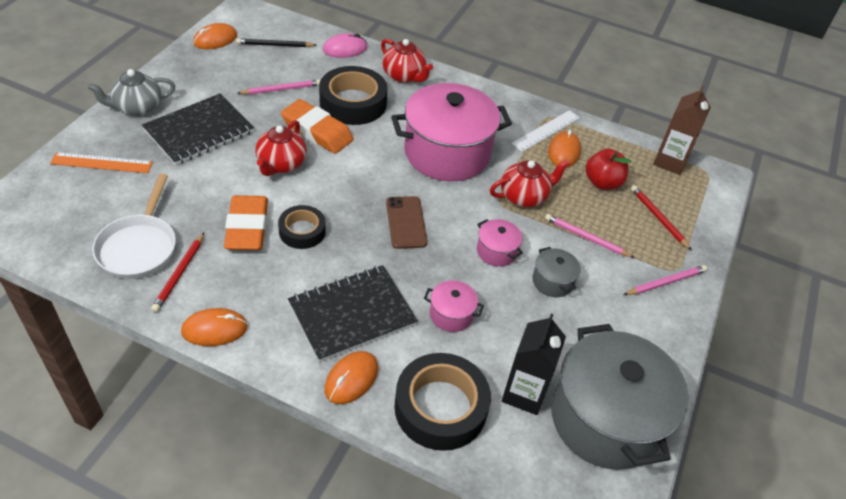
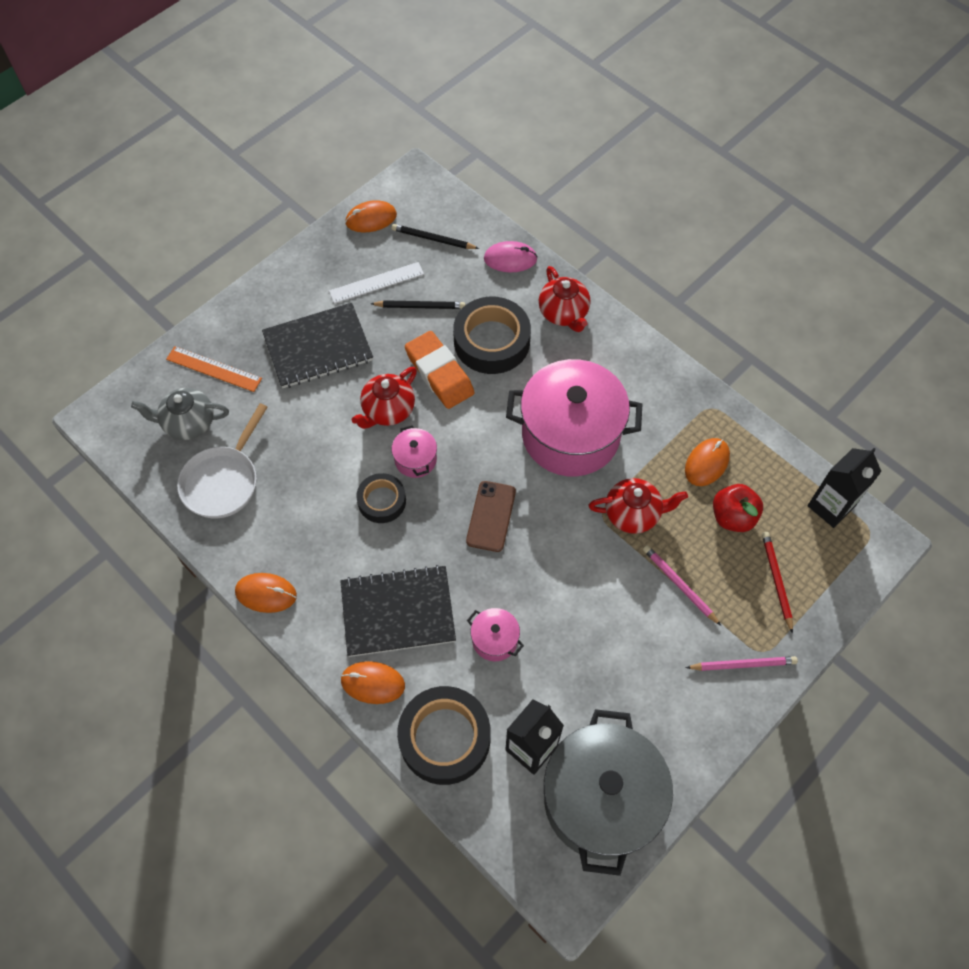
camera: 25 degrees right, 15 degrees up
grey teapot [87,69,175,116] -> grey teapot moved to [131,388,229,440]
red pencil [151,233,204,312] -> none
orange eraser [224,195,268,250] -> none
pink pencil [238,79,320,95] -> black pencil [371,300,466,309]
orange mouse [325,351,378,404] -> orange mouse turned 45 degrees clockwise [340,661,405,704]
pink pot [477,219,523,267] -> pink pot moved to [392,425,437,478]
white ruler [511,110,580,152] -> white ruler moved to [329,262,424,304]
grey pot [532,247,581,297] -> none
brown carton [653,86,711,175] -> black carton [807,448,882,528]

